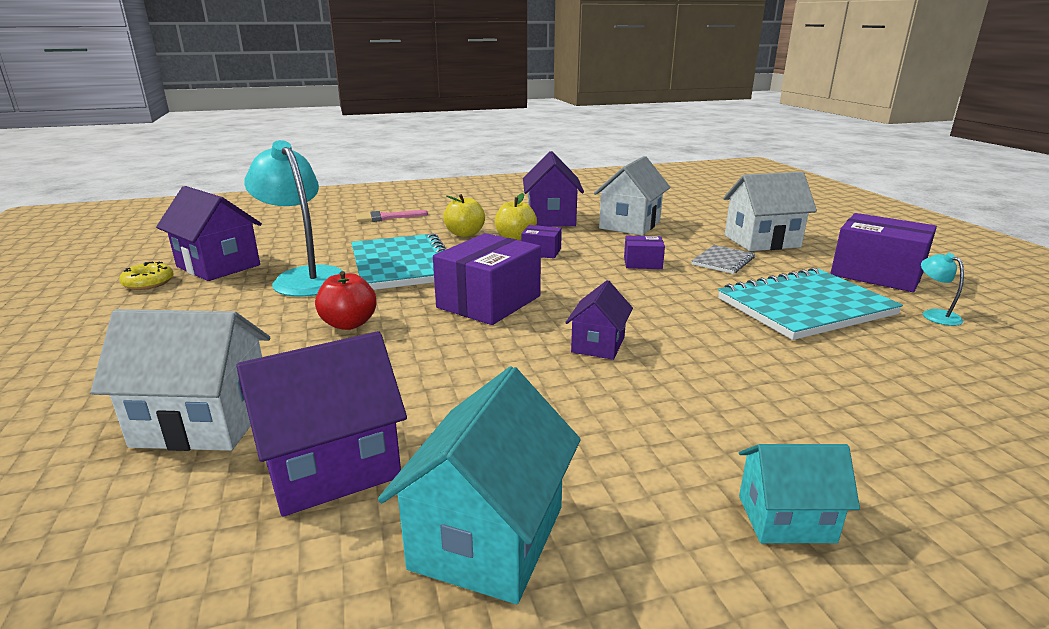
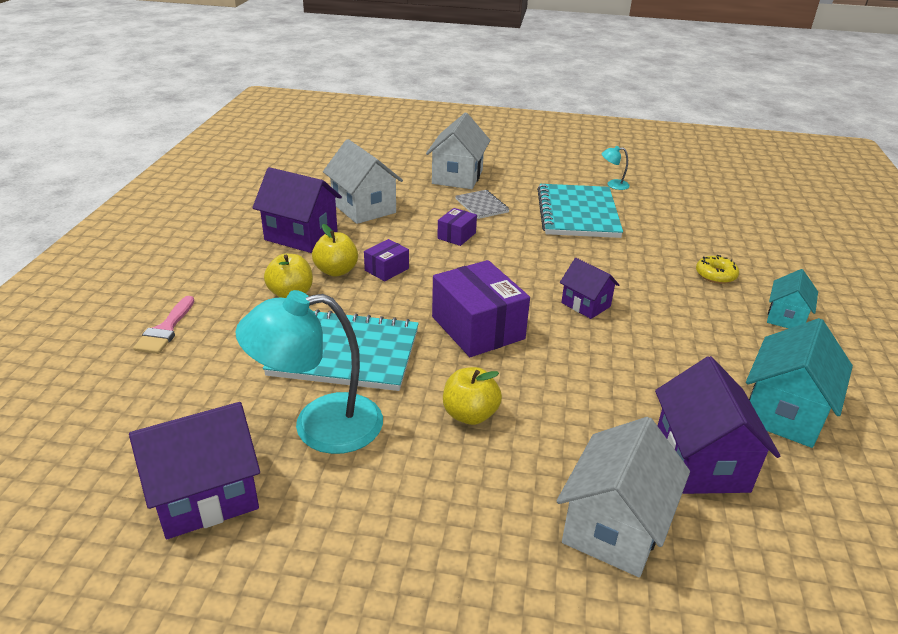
camera: 65 degrees left, 10 degrees up
yellow donut [119,261,174,290] -> yellow donut moved to [696,255,739,284]
red apple [315,271,377,330] -> yellow apple [443,367,502,425]
turquoise house [378,366,581,604] -> turquoise house turned 75 degrees clockwise [746,318,853,448]
purple box [830,213,937,292] -> none

